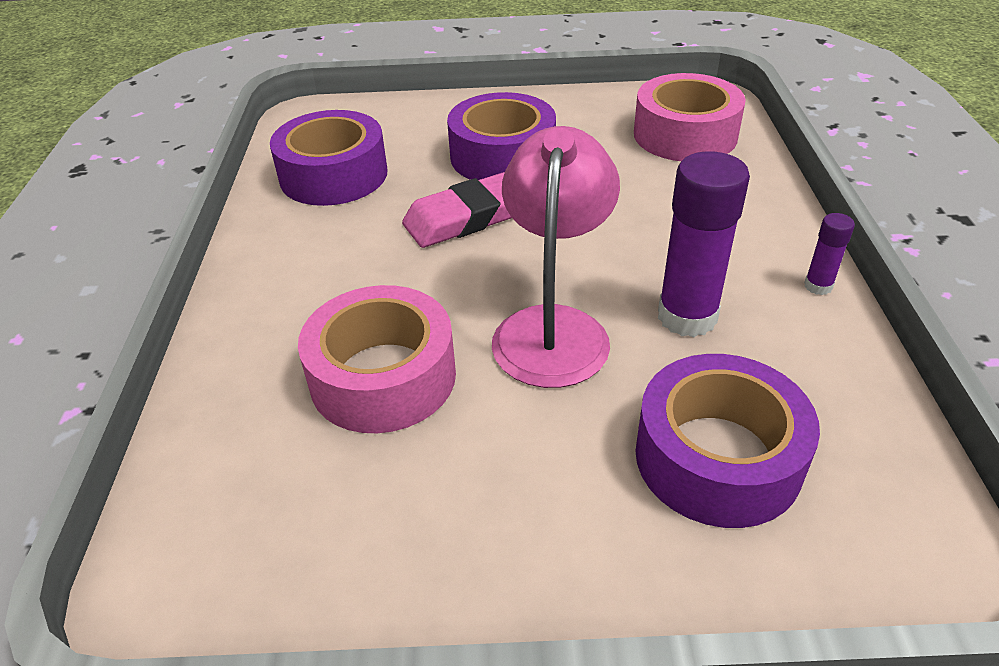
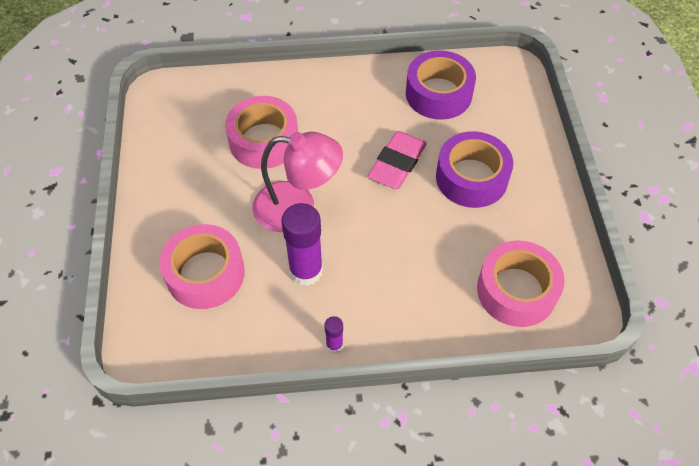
camera: 85 degrees right, 15 degrees up
pink eraser [402,172,512,248] -> pink eraser turned 60 degrees clockwise [367,131,427,189]
purple tape [635,354,820,528] -> pink tape [159,224,245,309]

